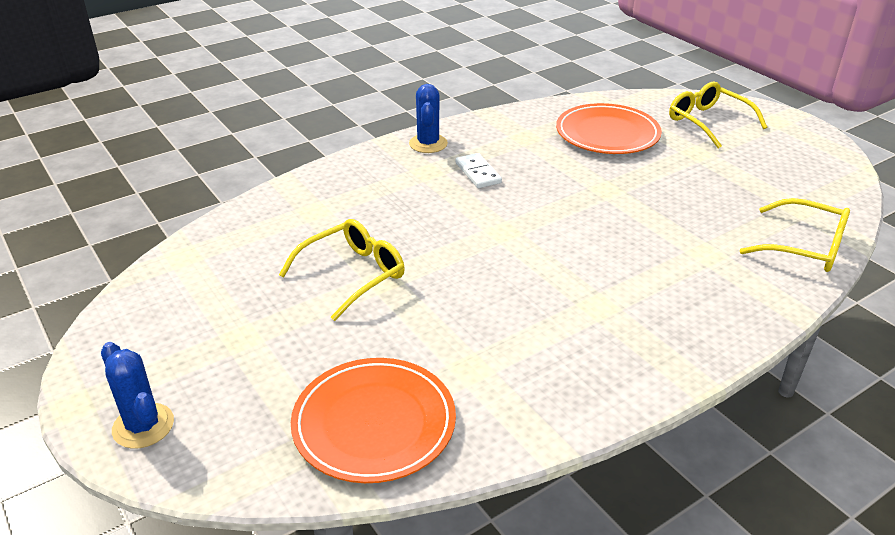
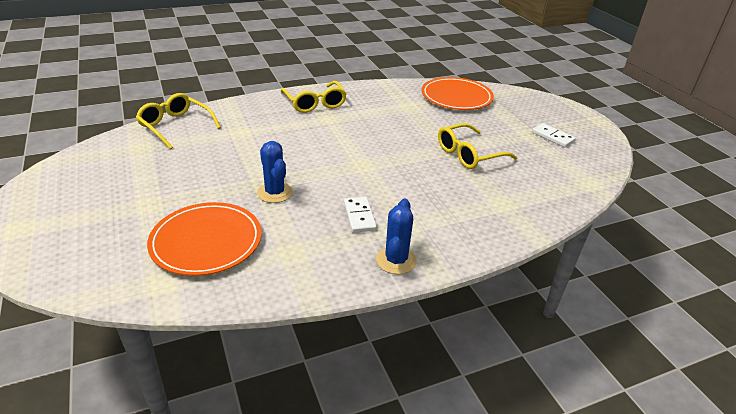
camera: 170 degrees left, 0 degrees up
blue cactus [101,342,174,449] -> blue cactus moved to [257,141,293,203]
yellow glasses [669,82,767,149] -> yellow glasses moved to [281,81,347,113]
none -> white domino [532,123,576,147]

